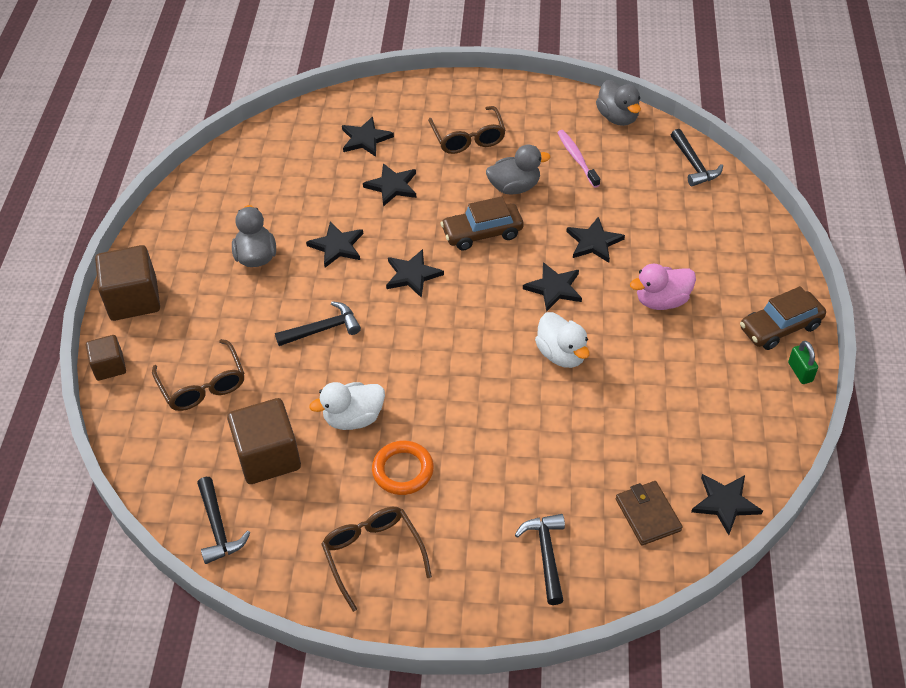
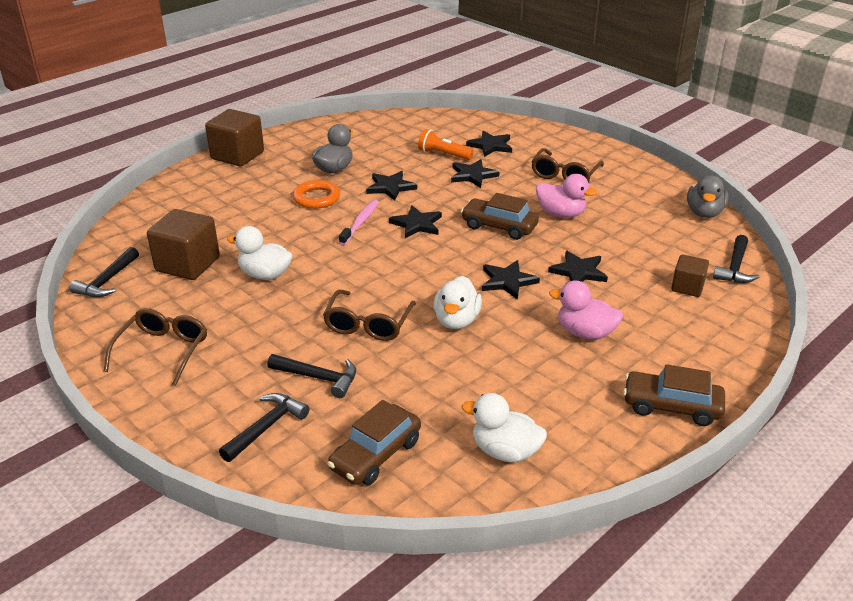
camera: 40 degrees right, 15 degrees down
brown cube [86,335,126,381] -> brown cube moved to [671,254,709,297]
brown glasses [152,339,244,411] -> brown glasses moved to [323,289,416,341]
black hammer [275,301,361,346] -> black hammer moved to [267,354,356,398]
orange ring [372,440,434,495] -> orange ring moved to [293,180,340,209]
grey duck [486,145,551,195] -> pink duck [536,174,597,218]
pink toothbrush [557,130,600,188] -> pink toothbrush moved to [339,200,379,245]
brown wallet [616,481,682,546] -> brown car [327,400,421,485]
black star [691,474,763,535] -> none
green padlock [788,341,818,384] -> none
none -> orange flashlight [418,129,474,160]
none -> white duck [462,393,547,462]

